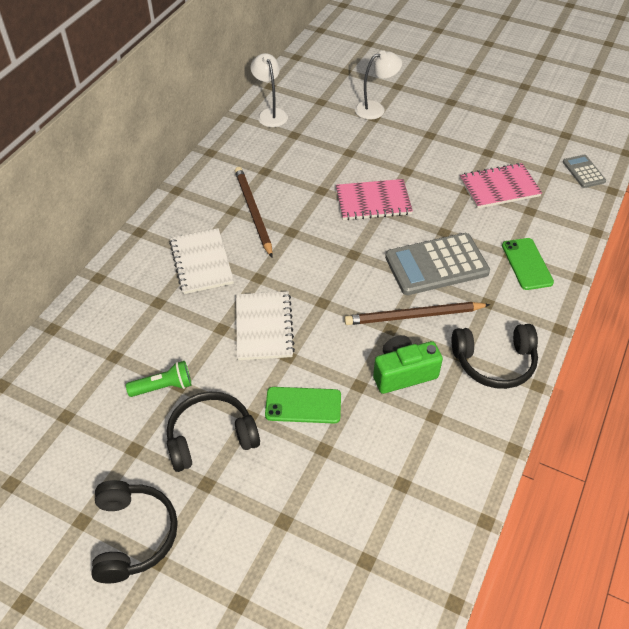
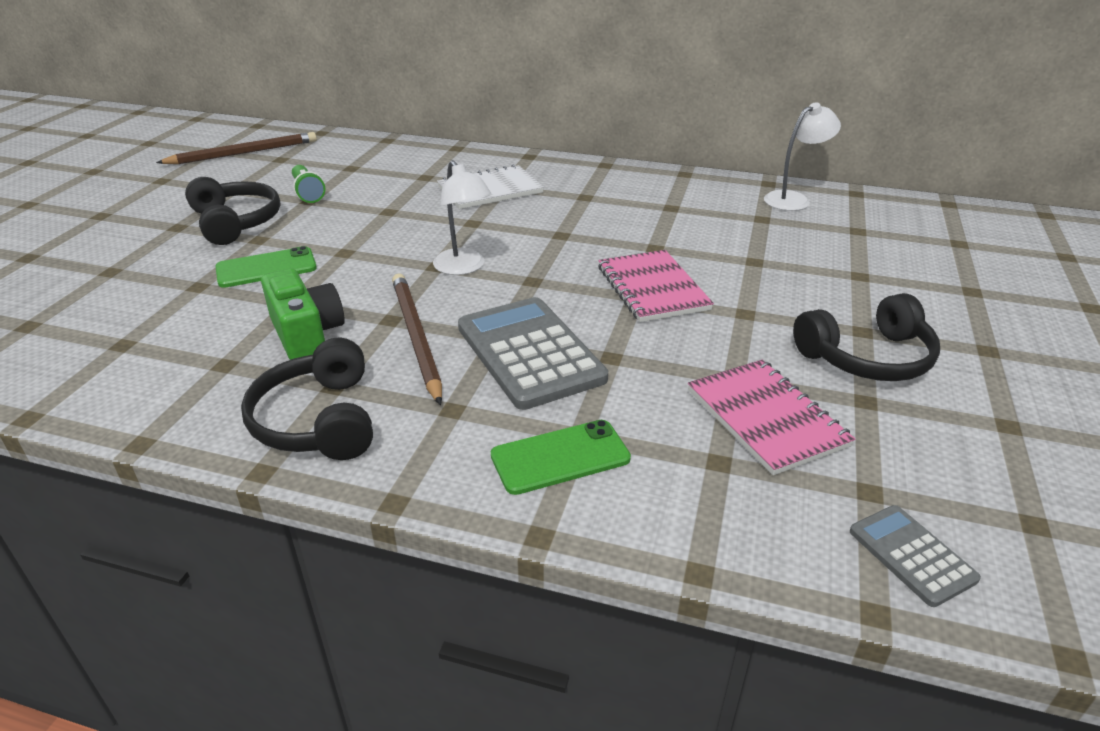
camera: 80 degrees right, 15 degrees down
black headphones [92,480,178,584] -> black headphones moved to [793,293,940,381]
brown pencil [235,167,273,257] -> brown pencil moved to [156,132,317,164]
white notebook [236,291,295,360] -> none
green phone [265,387,341,424] -> green phone turned 75 degrees clockwise [215,246,317,288]
white lamp [355,51,402,120] -> white lamp moved to [433,160,491,275]
grey calculator [563,155,606,188] -> grey calculator turned 90 degrees counterclockwise [850,505,981,607]

